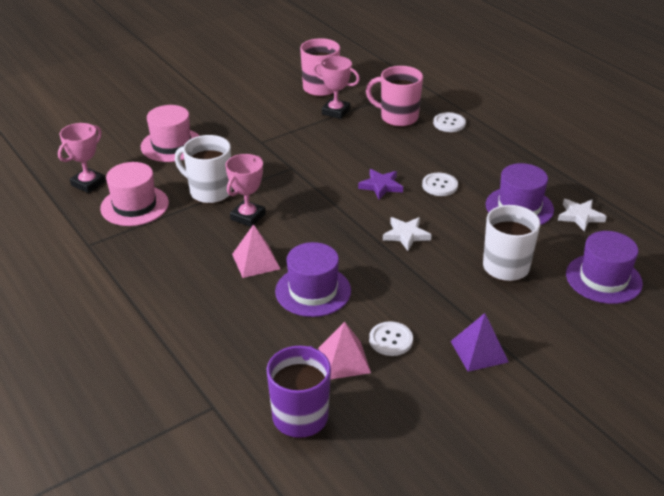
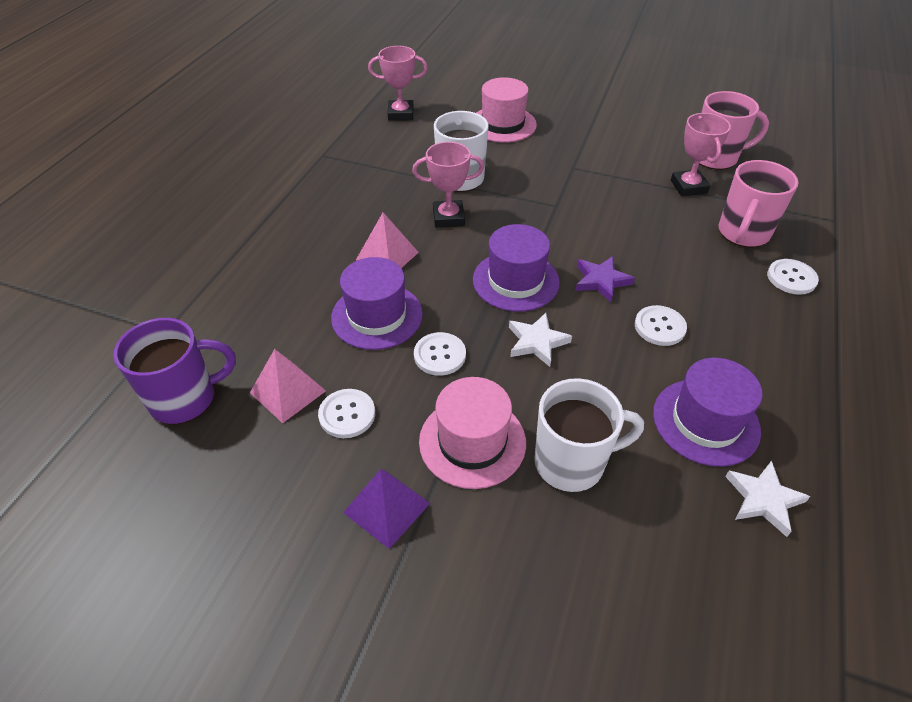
camera: 55 degrees right, 10 degrees up
pink hat [100,162,169,226] -> pink hat moved to [419,377,526,489]
pink mug [366,66,423,127] -> pink mug turned 135 degrees counterclockwise [719,160,799,248]
purple hat [566,231,643,304] -> purple hat moved to [473,224,560,312]
none -> white button [414,332,466,376]

